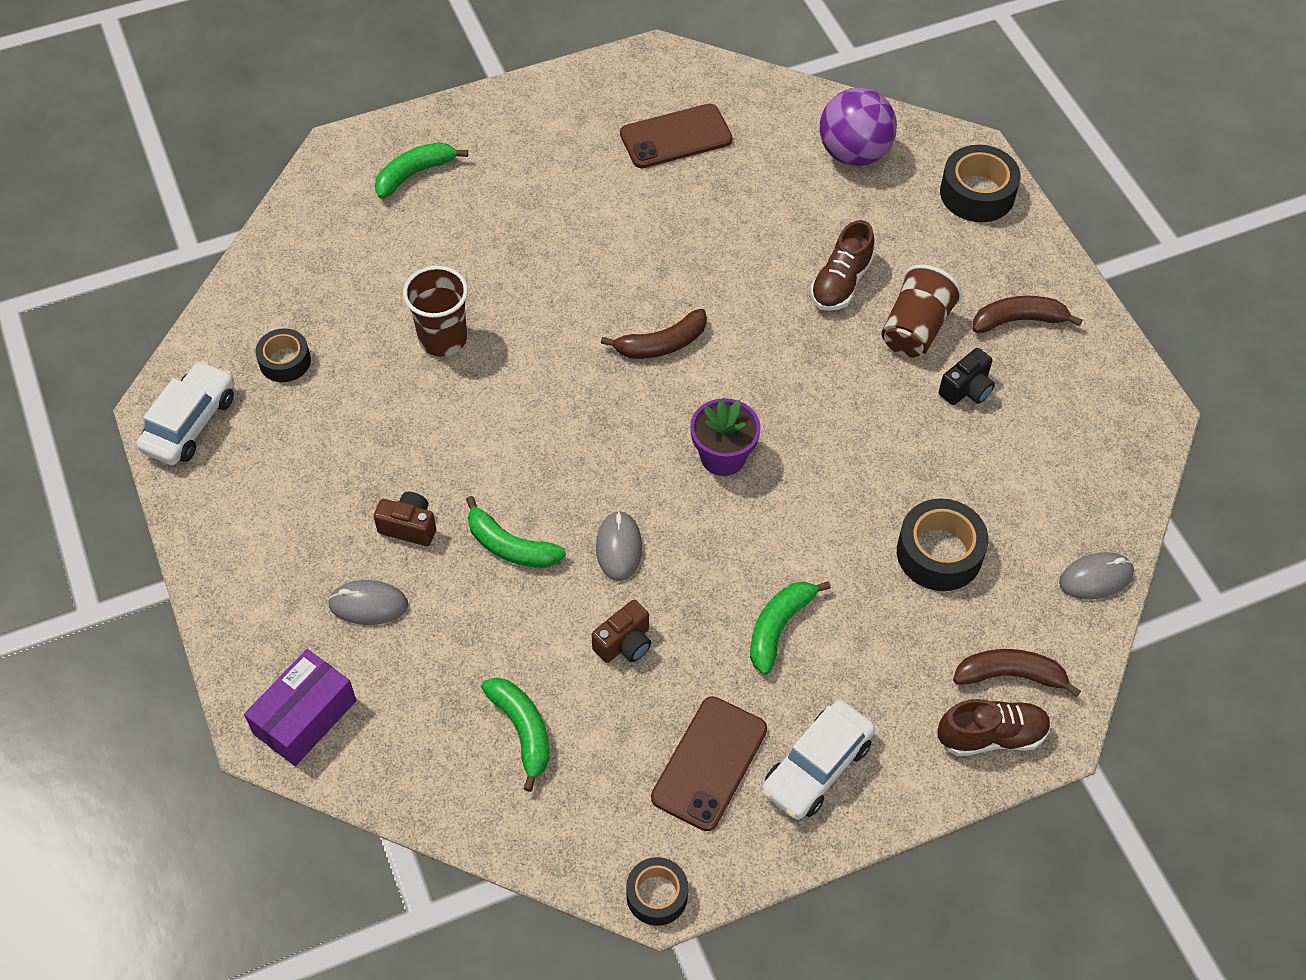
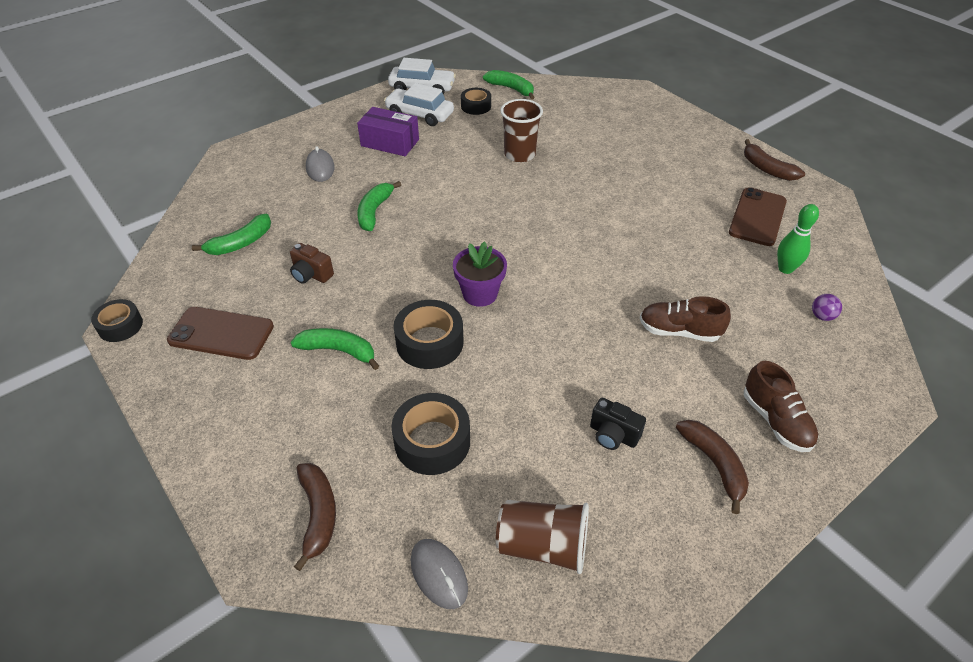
camera: 75 degrees right, 10 degrees down
purple box [244,649,356,766] -> purple box moved to [357,107,419,156]
brown camera [373,492,436,546] -> none
green banana [375,142,468,199] -> green banana moved to [483,70,535,100]
grey mouse [596,510,642,581] -> none
brown banana [601,309,707,359] -> brown banana moved to [744,139,805,181]
brown phone [620,104,732,168] -> brown phone turned 60 degrees clockwise [729,187,787,246]
white car [762,700,875,820] -> white car moved to [384,83,454,126]
purple ball [820,88,897,166] -> purple ball [812,294,842,321], size x0.40
brown cup [881,264,963,358] -> brown cup moved to [496,500,589,574]
brown shoe [938,699,1051,756] -> brown shoe moved to [744,361,819,452]
black tape [940,145,1021,222] -> black tape moved to [393,300,464,369]
none -> green bowling pin [777,204,819,274]

